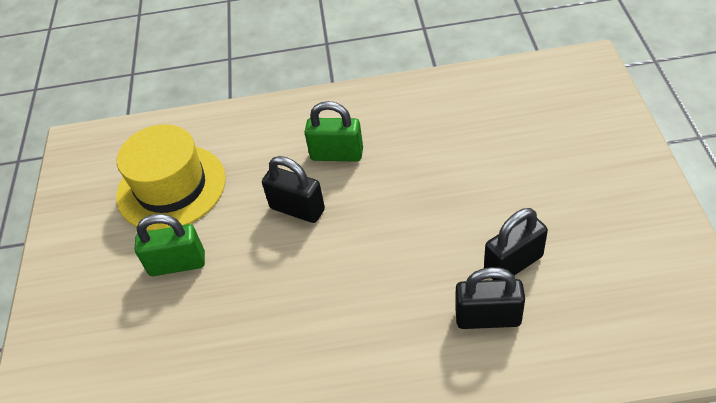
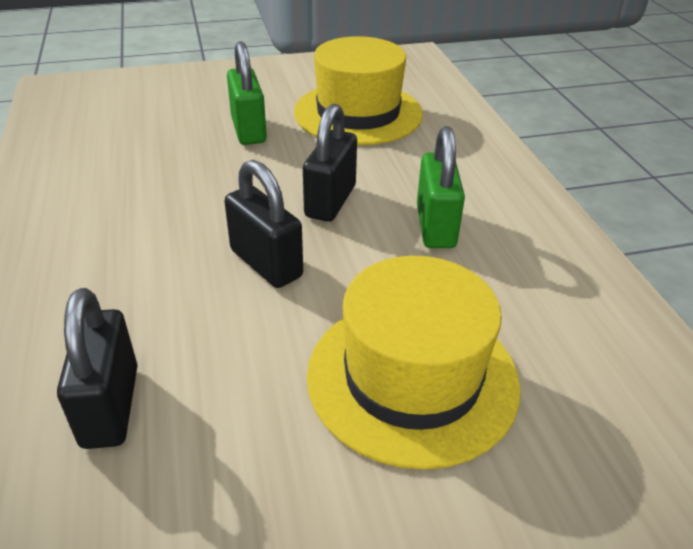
camera: 75 degrees right, 10 degrees down
black padlock [484,208,548,280] -> black padlock moved to [224,160,303,288]
none -> yellow hat [307,256,521,470]

